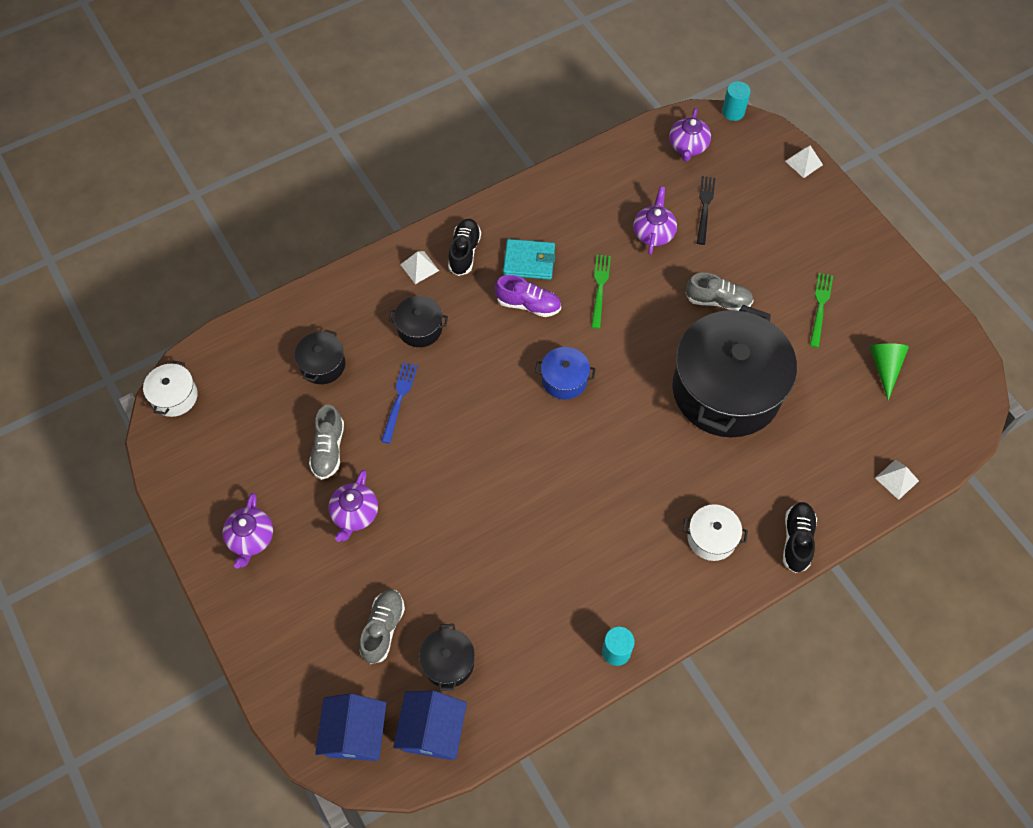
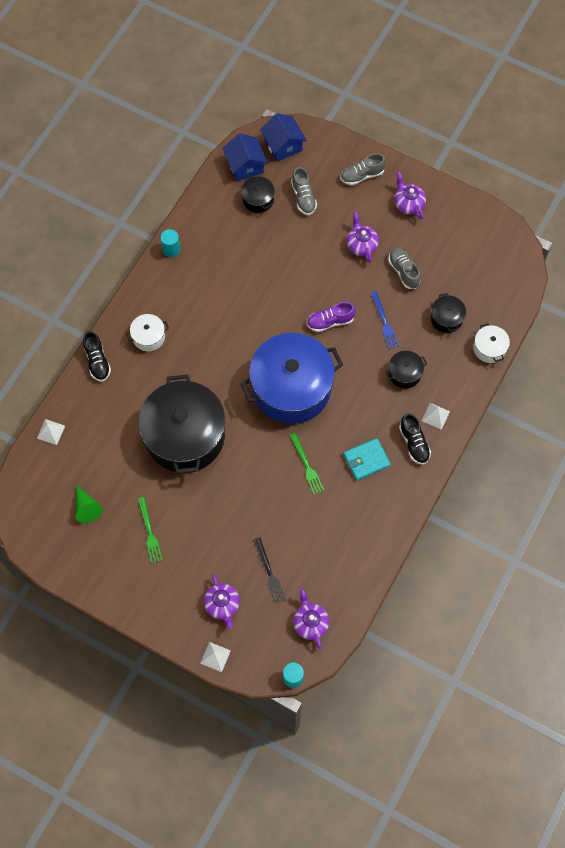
camera: 150 degrees right, 5 degrees up
white pot [143,361,198,417] -> white pot moved to [473,323,510,363]
purple shoe [495,275,561,317] -> purple shoe moved to [307,302,356,332]
blue pot [535,347,596,400] -> blue pot [240,333,343,424], size x2.37
purple teapot [633,186,677,255] -> purple teapot moved to [204,574,240,629]
grey shoe [686,273,754,311] -> grey shoe moved to [340,153,386,185]

